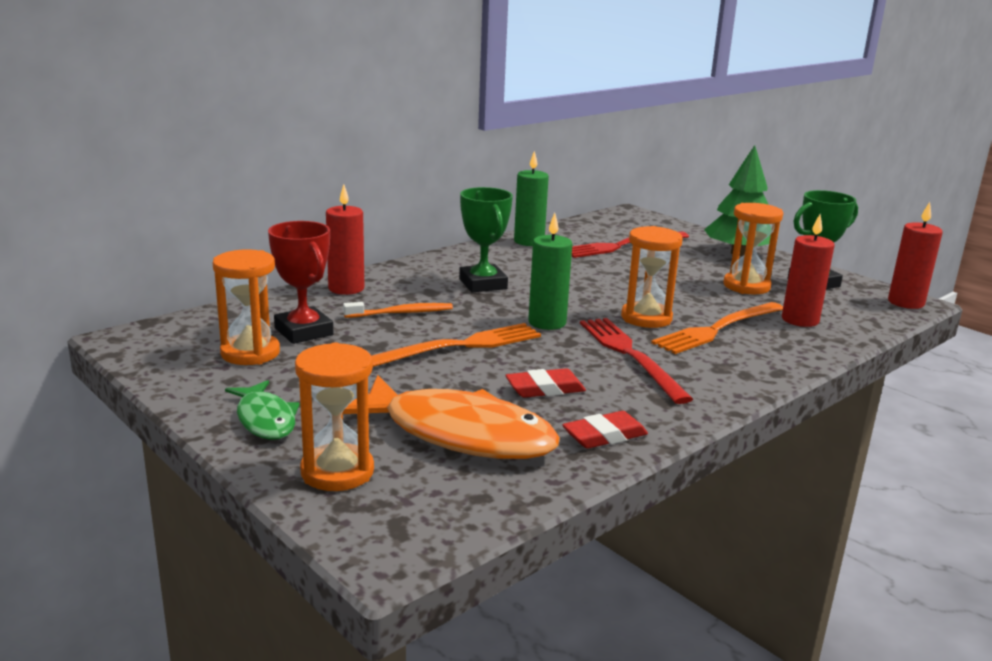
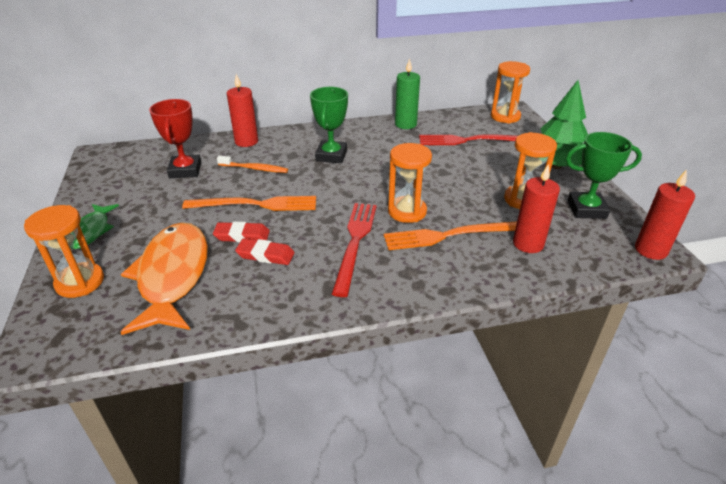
camera: 30 degrees right, 15 degrees up
orange hourglass [213,249,280,365] -> orange hourglass moved to [491,61,530,124]
orange fish [343,375,560,459] -> orange fish turned 150 degrees counterclockwise [121,222,208,335]
green candle [528,213,572,330] -> none
red eraser [562,411,648,449] -> red eraser moved to [213,222,270,242]

